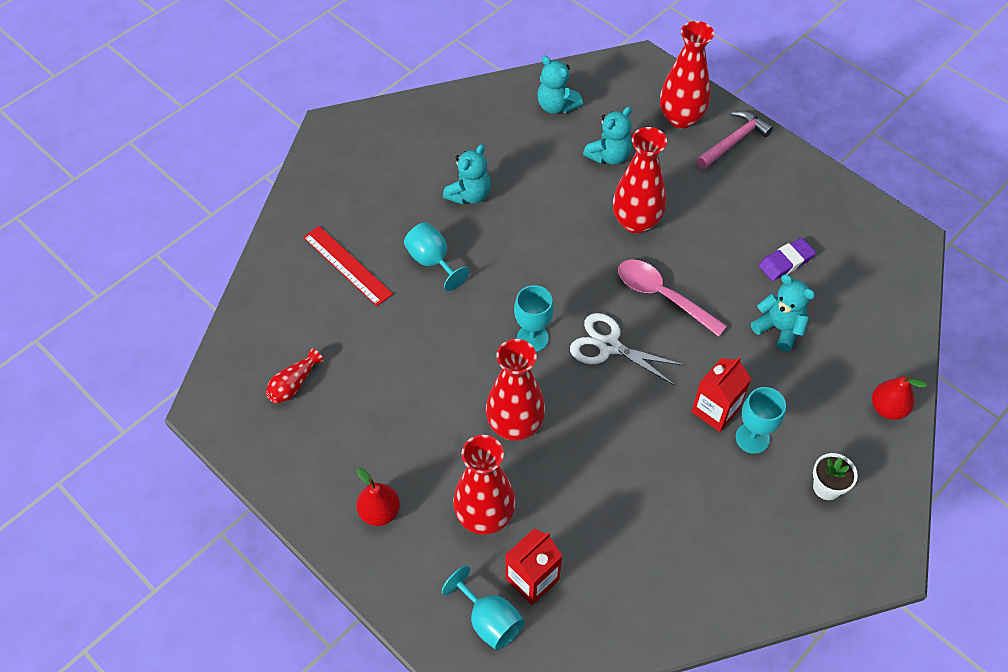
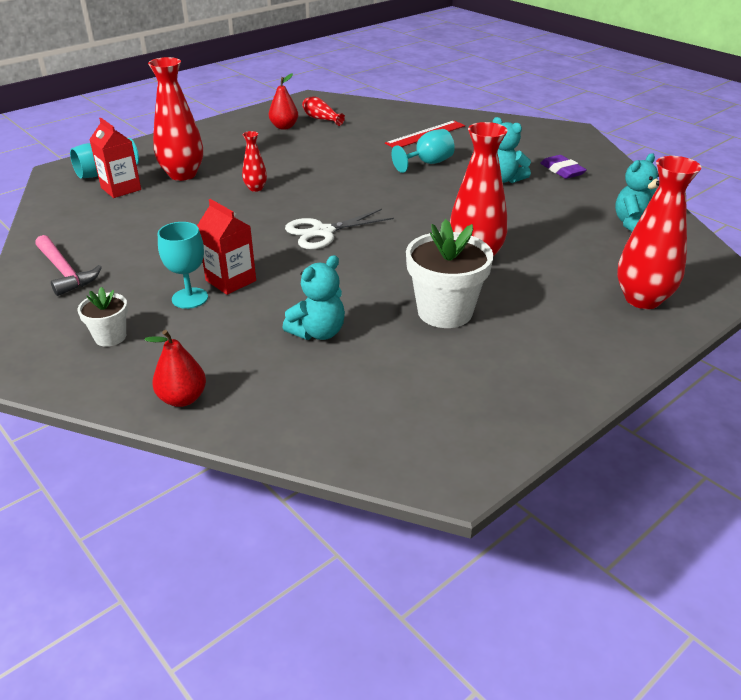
camera: 95 degrees right, 20 degrees down
red pear [356,468,400,526] -> red pear moved to [269,73,298,130]
red vase [486,339,545,441] -> red vase [242,131,267,192], size x0.50
turquoise goblet [514,285,554,352] -> none
white scissors [570,313,685,386] -> white scissors turned 150 degrees counterclockwise [285,209,394,250]
turquoise teddy bear [583,107,632,165] -> none
pink spoon [618,260,727,337] -> none
pink hammer [696,111,774,169] -> pink hammer moved to [35,235,102,296]
purple eraser [759,238,816,281] -> purple eraser moved to [540,155,587,179]
none -> white flower pot [406,219,493,328]

